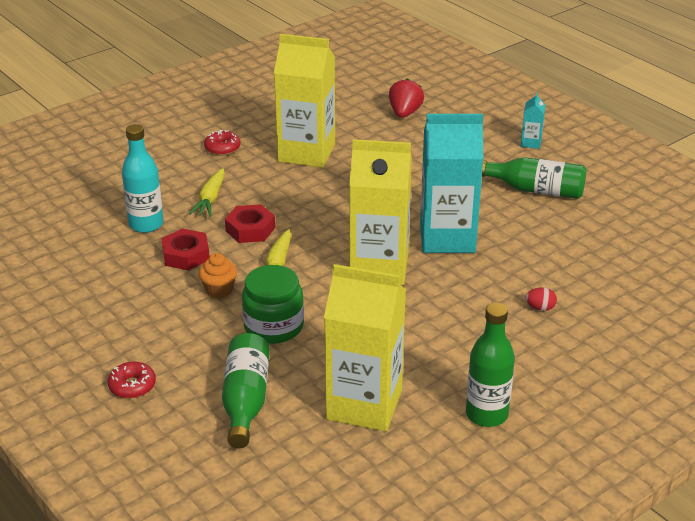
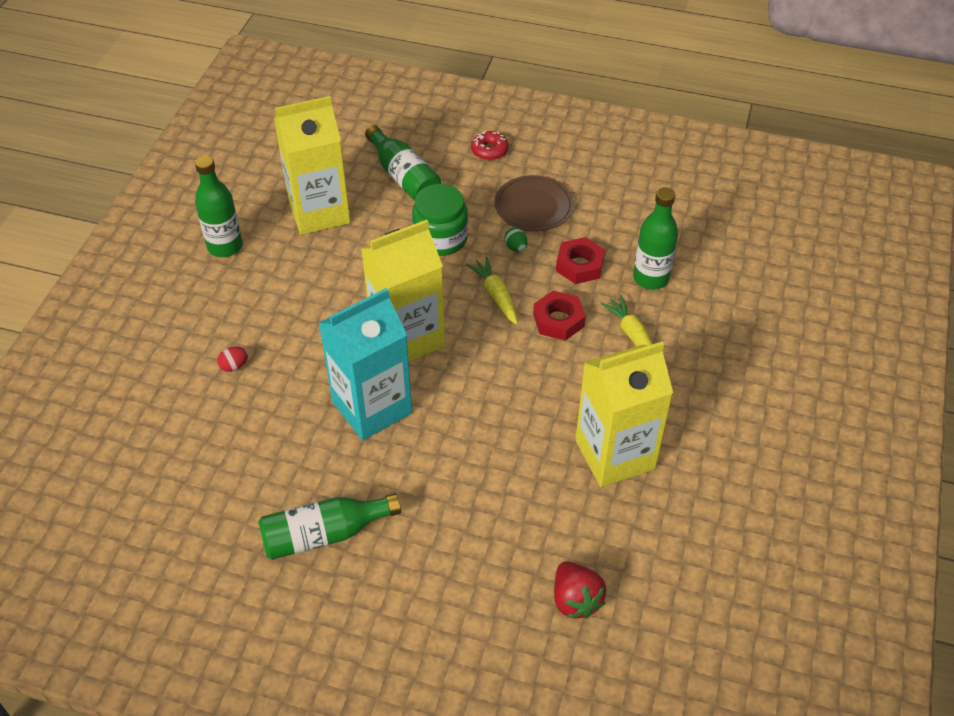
camera: 145 degrees right, 15 degrees up
turquoise bottle [122,124,164,233] -> green bottle [633,187,678,290]
orange cupcake [198,253,237,298] -> green egg [504,228,527,252]
red donut [204,130,240,156] -> none
turquoise carton [521,93,546,149] -> none
none -> brown plate [495,175,574,231]

